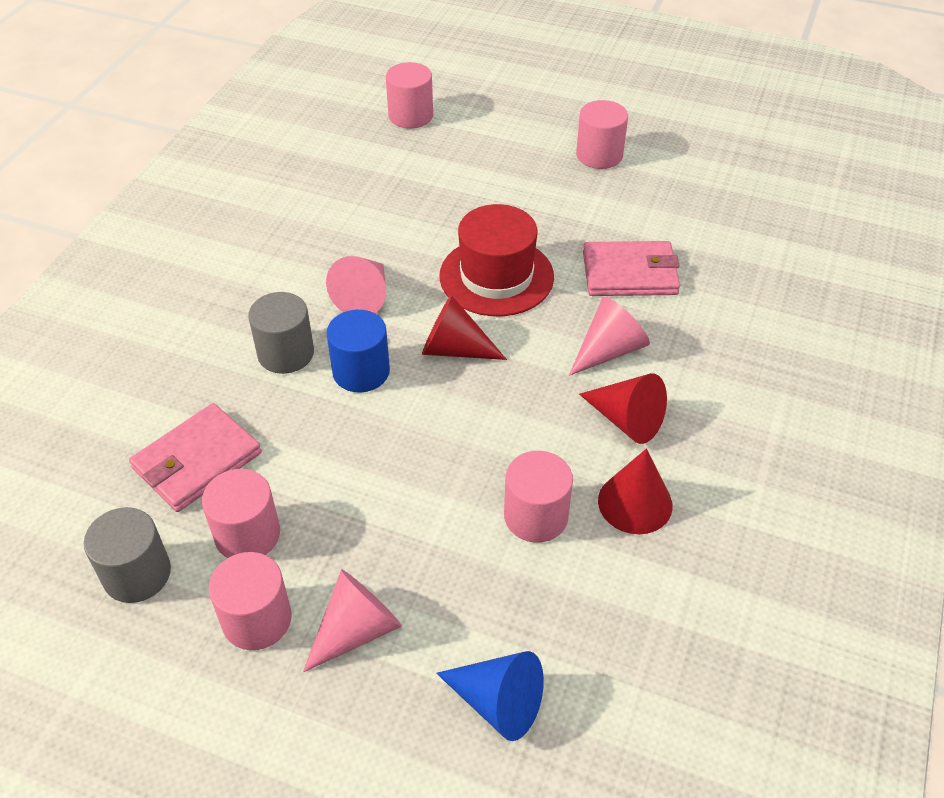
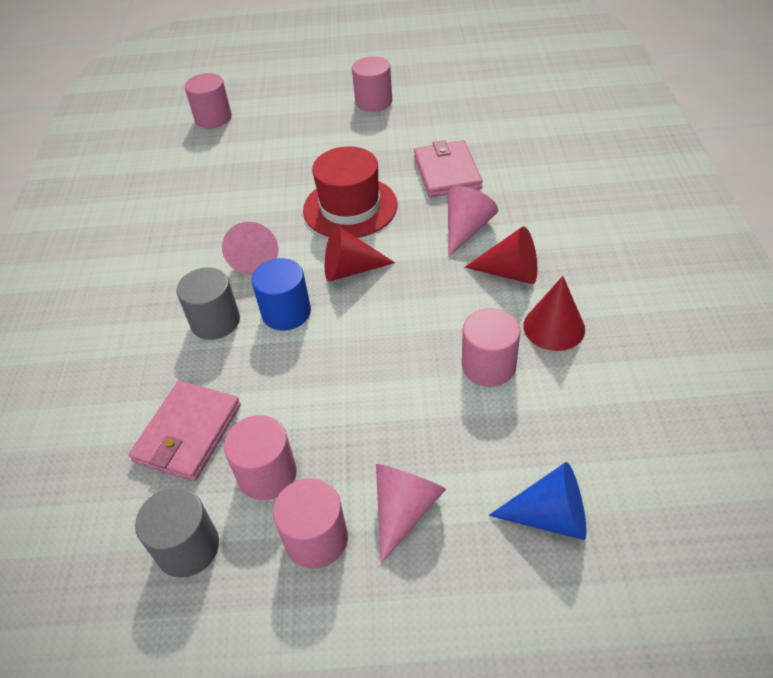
camera: 20 degrees left, 0 degrees up
pink wallet [583,241,680,296] -> pink wallet turned 75 degrees counterclockwise [414,140,482,198]

